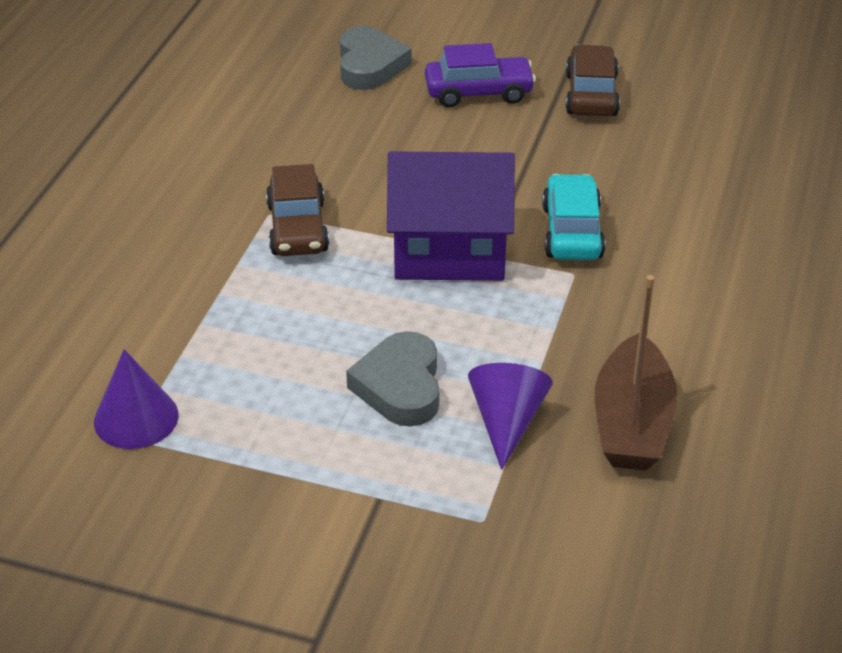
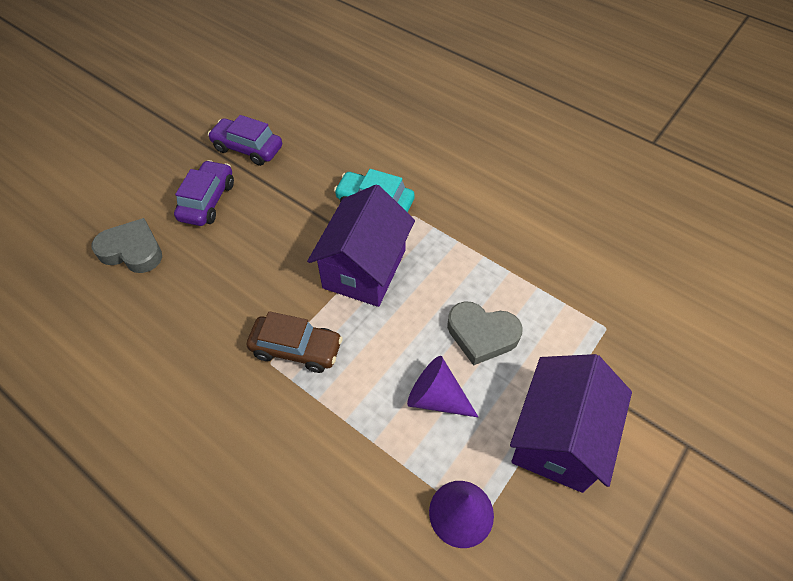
camera: 70 degrees left, 15 degrees up
purple cone [468,363,553,470] -> purple cone moved to [407,356,479,418]
brown car [566,44,620,116] -> purple car [208,115,282,166]
brown boat [595,275,678,471] -> none
none -> purple house [510,354,632,493]

